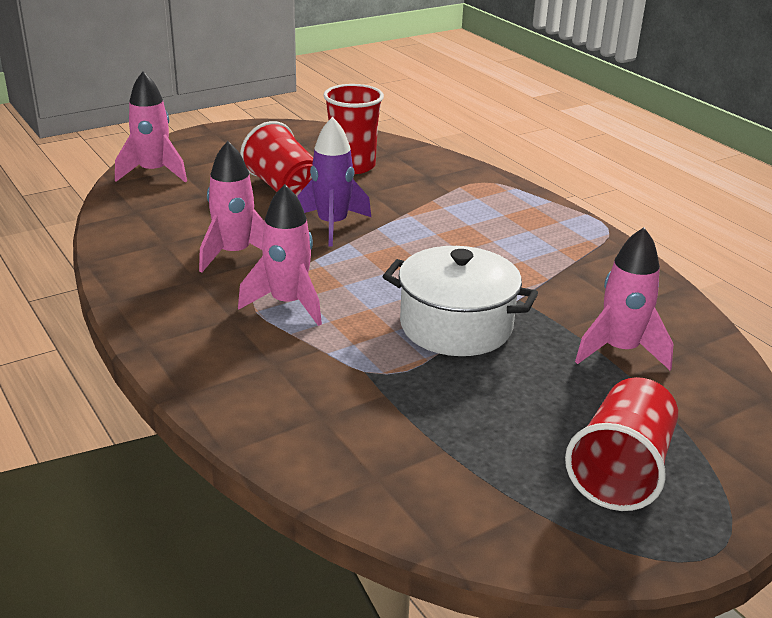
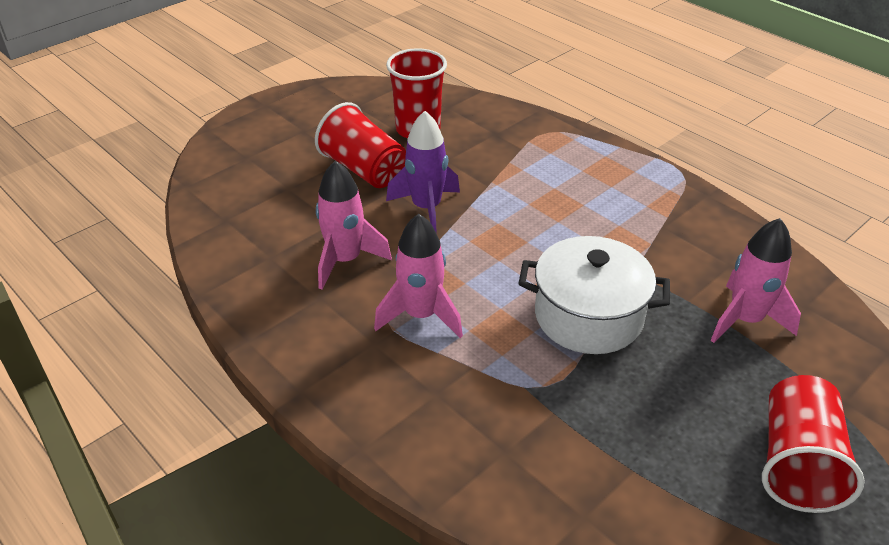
camera: 10 degrees left, 10 degrees up
pink rocket [115,71,187,182] -> none

